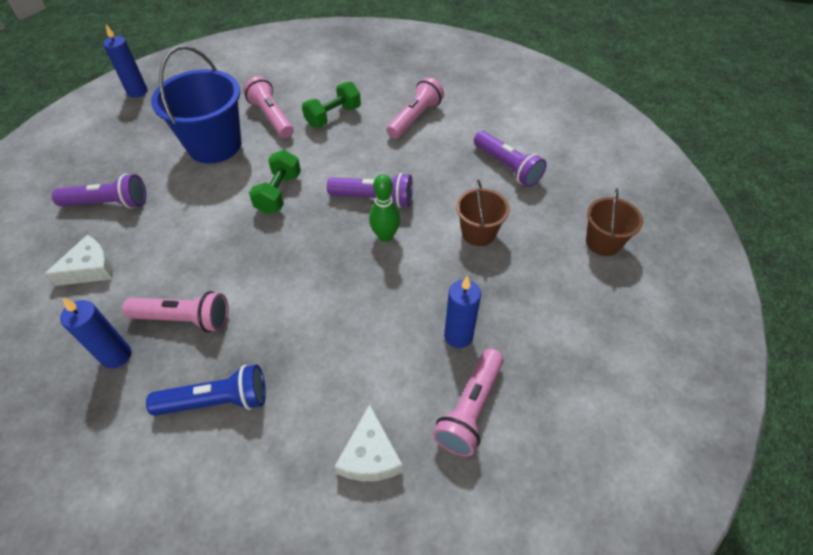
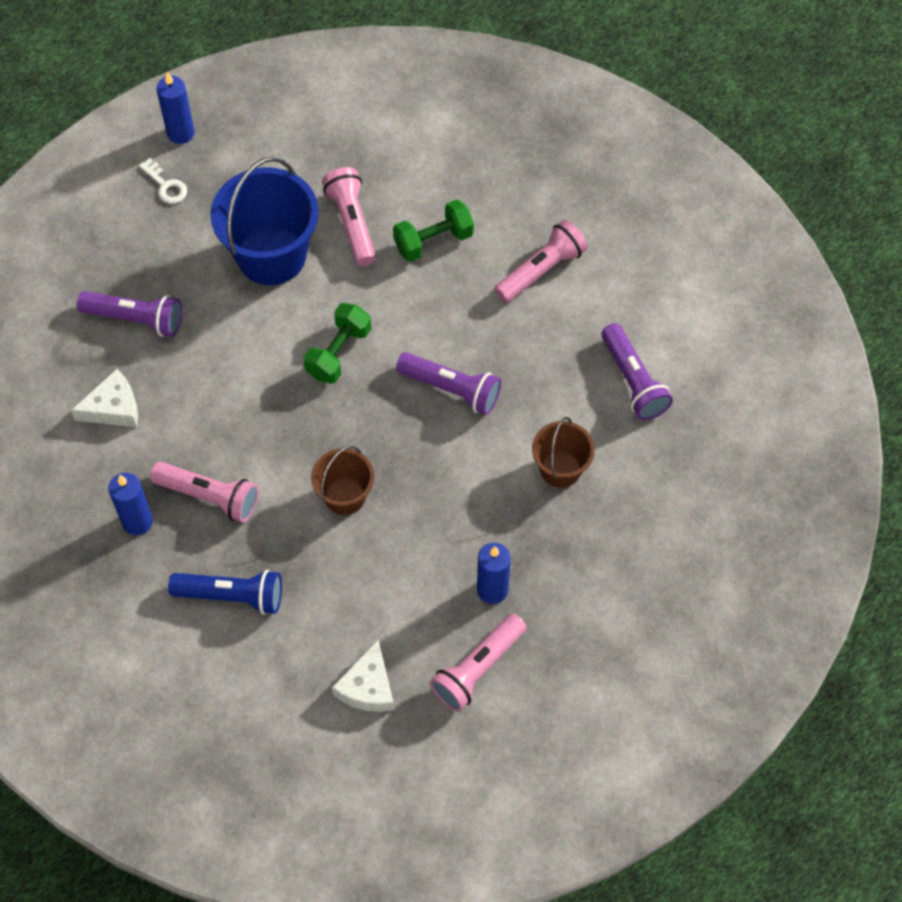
camera: 15 degrees right, 10 degrees up
green bowling pin [369,174,400,242] -> none
brown bucket [586,188,643,256] -> brown bucket moved to [311,446,374,515]
none -> white key [139,158,187,204]

